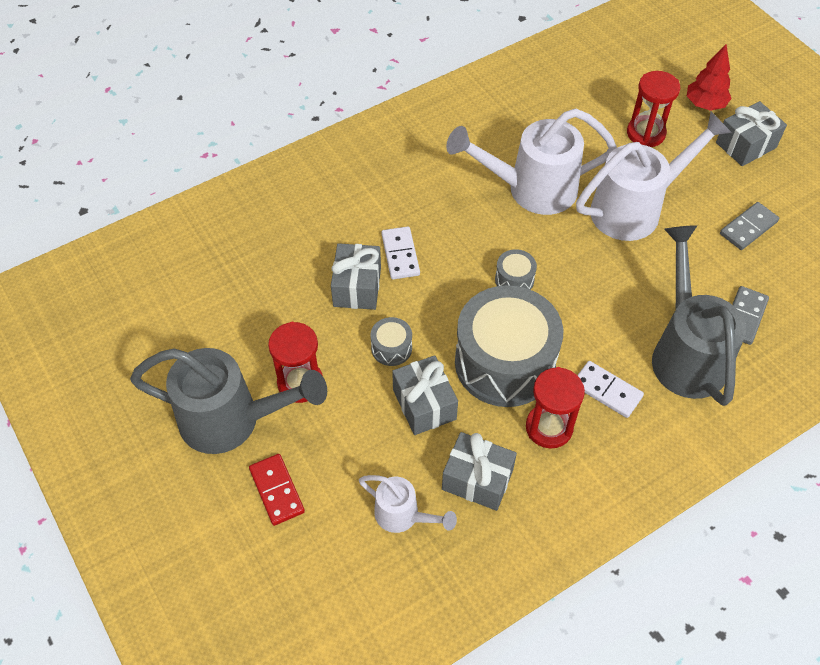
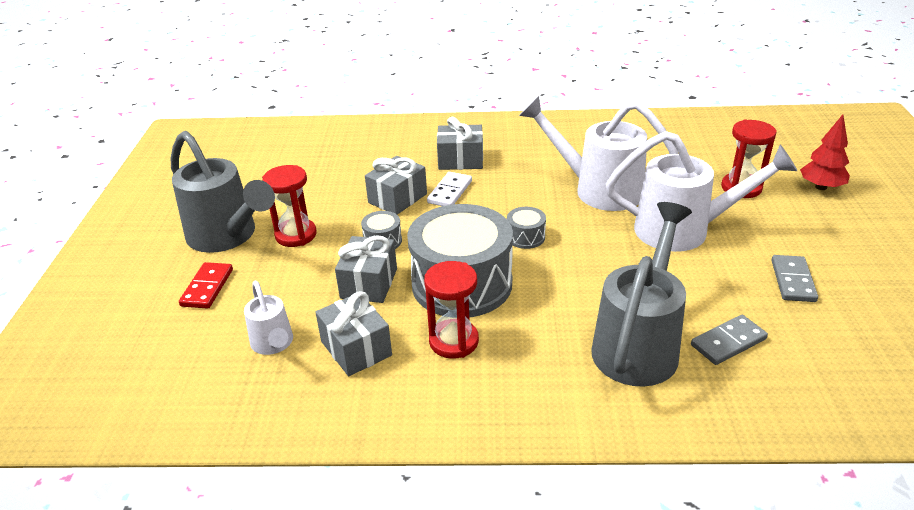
camera: 35 degrees right, 20 degrees down
white domino [577,361,644,418] -> none
grey gift [716,101,787,166] -> grey gift moved to [437,117,483,170]
grey domino [720,202,779,250] -> grey domino turned 75 degrees counterclockwise [771,255,818,302]

